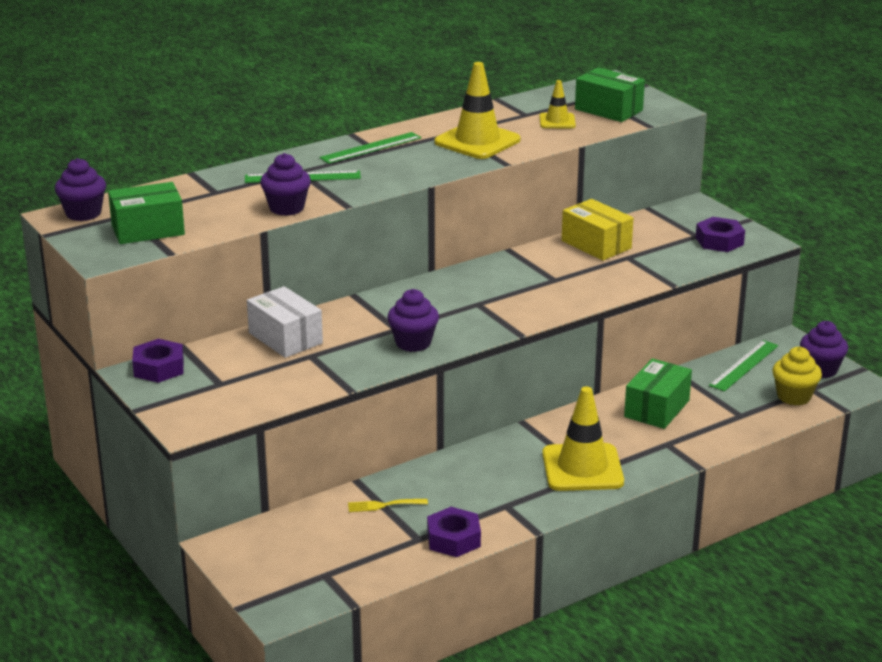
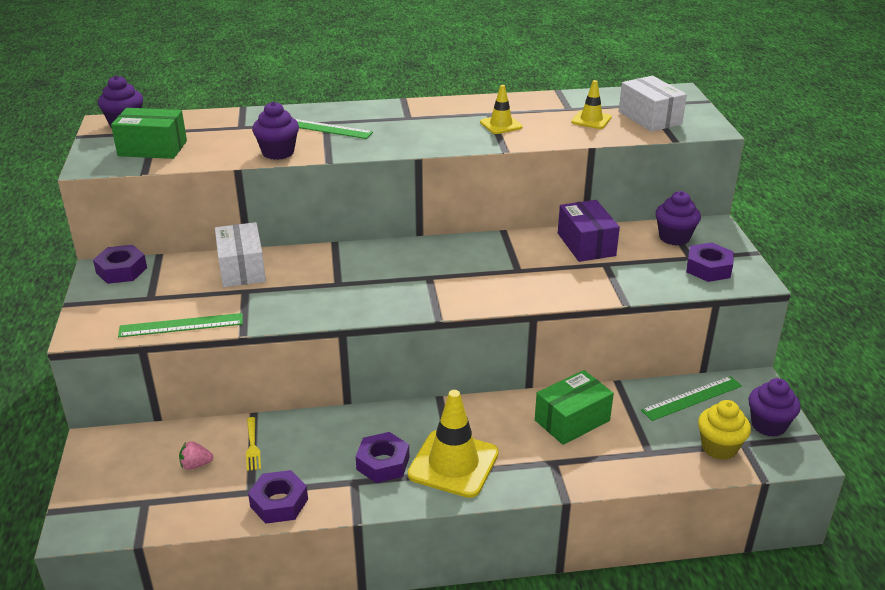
camera: 25 degrees right, 5 degrees up
green ruler [319,132,421,164] -> green ruler moved to [118,313,243,337]
yellow fork [348,499,428,512] -> yellow fork turned 120 degrees counterclockwise [246,417,261,471]
purple cupcake [387,289,439,352] -> purple cupcake moved to [655,191,701,246]
yellow traffic cone [434,62,521,159] -> yellow traffic cone [480,85,523,134], size x0.54
yellow box [562,199,634,261] -> purple box [558,200,620,262]
green box [575,67,645,122] -> white box [619,76,687,132]
none -> pink strawberry [179,441,213,470]
none -> purple nut [356,432,409,483]

